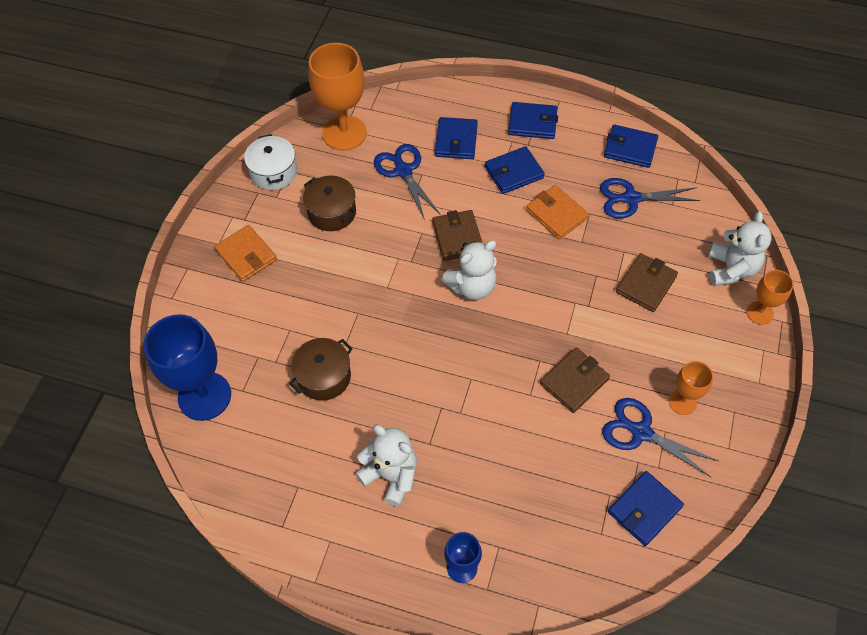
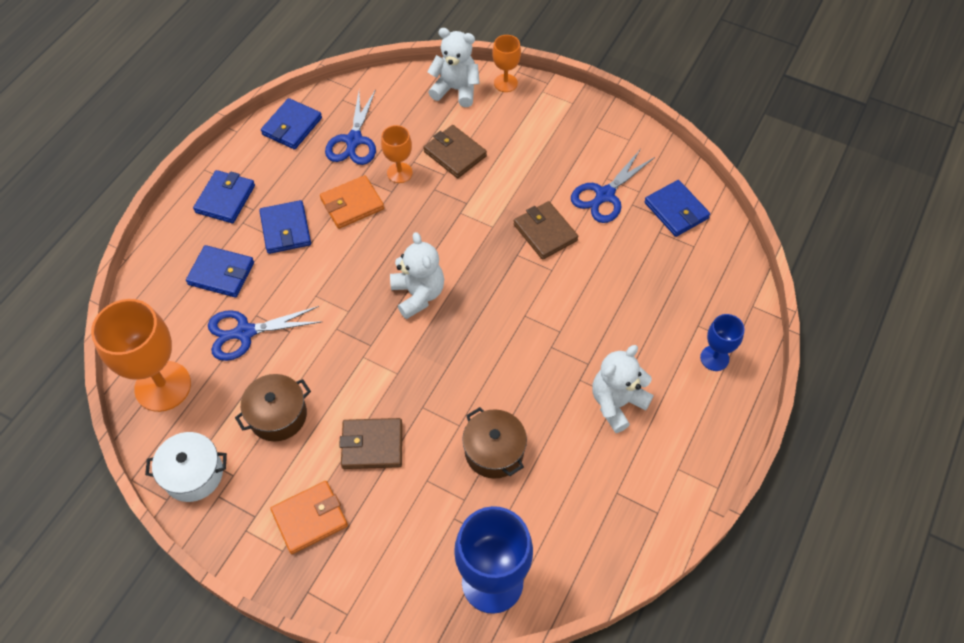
camera: 80 degrees left, 0 degrees up
brown wallet [432,210,482,261] -> brown wallet moved to [339,418,402,469]
orange goblet [669,361,713,415] -> orange goblet moved to [381,125,413,183]

